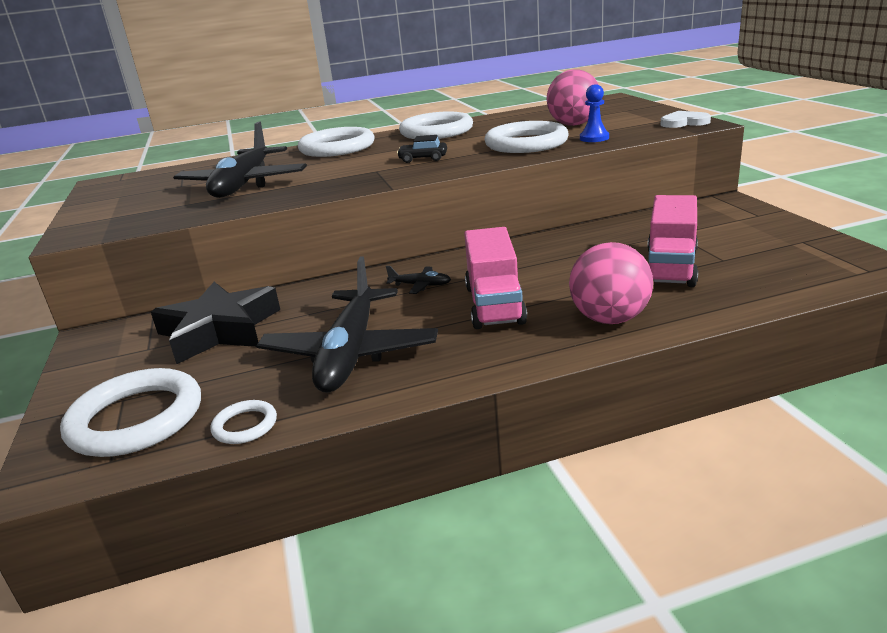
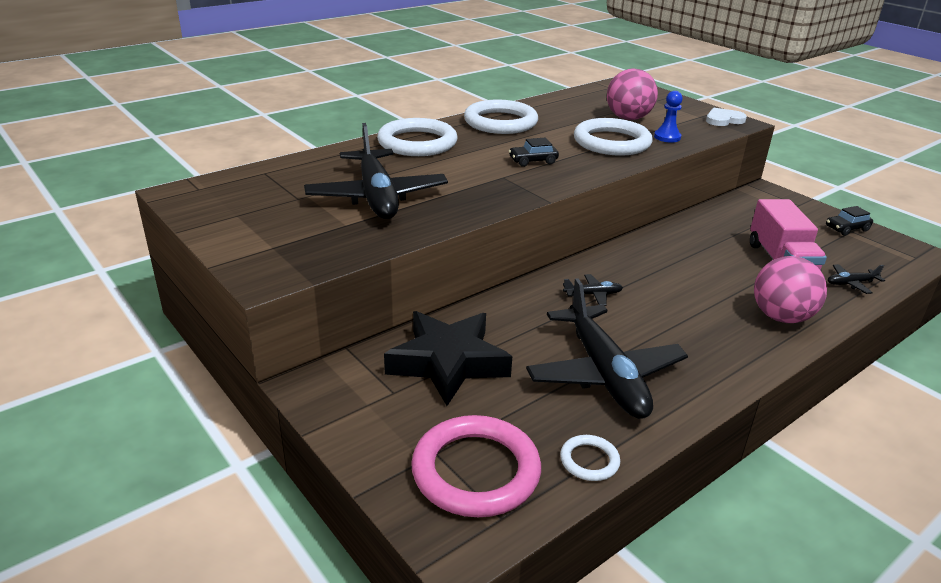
camera: 25 degrees left, 5 degrees up
white ring [60,368,201,457] -> pink ring [411,415,541,517]
pink truck [464,227,527,329] -> none
none -> black car [826,206,873,236]
none -> black plane [828,264,885,294]

